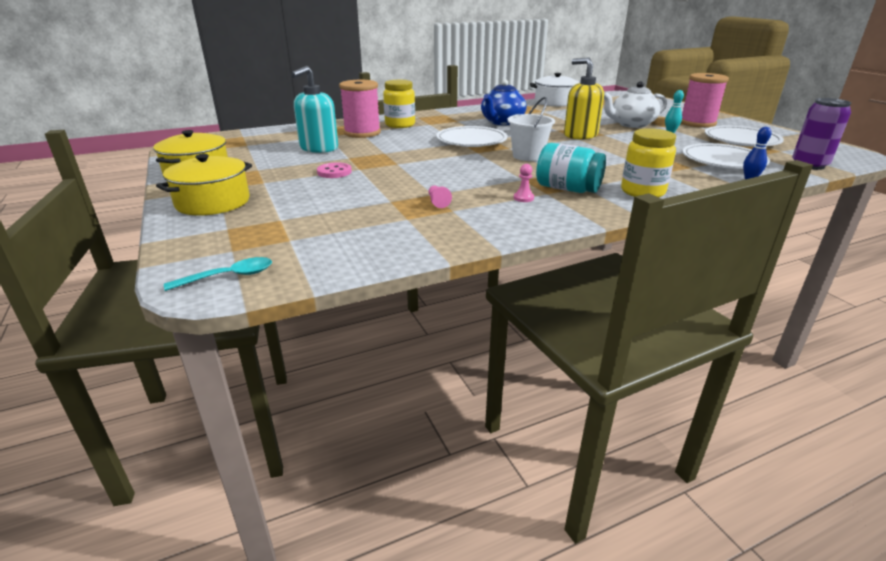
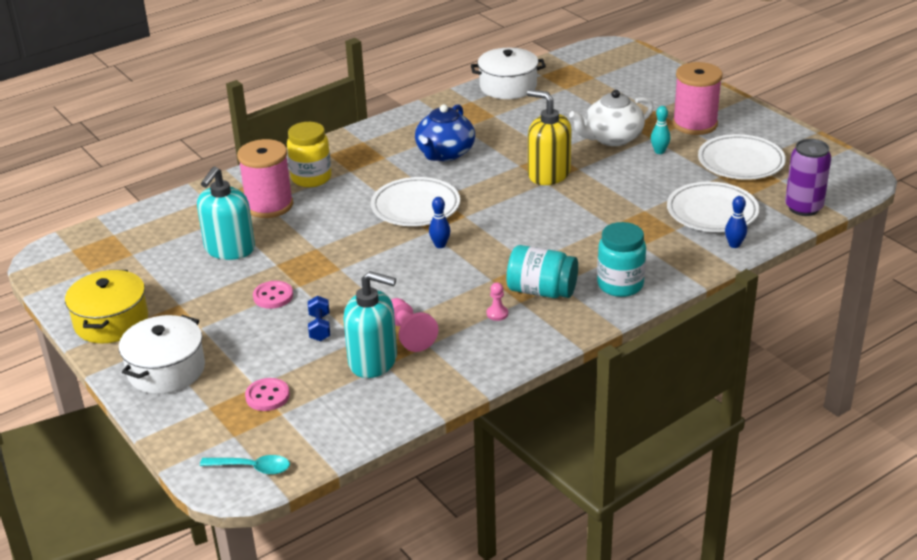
camera: 10 degrees left, 5 degrees up
yellow pot [156,154,252,215] -> white pot [119,315,205,394]
turquoise spoon [164,257,272,291] -> turquoise spoon turned 45 degrees clockwise [200,455,290,474]
pink pawn [428,185,452,208] -> pink pawn [391,298,438,352], size x1.81
white bucket [508,97,555,161] -> none
yellow jar [621,128,676,197] -> turquoise jar [597,222,646,297]
none -> pink button [245,378,290,411]
none -> blue dumbbell [308,296,330,341]
none -> turquoise soap dispenser [343,271,397,378]
none -> blue bowling pin [429,197,450,248]

